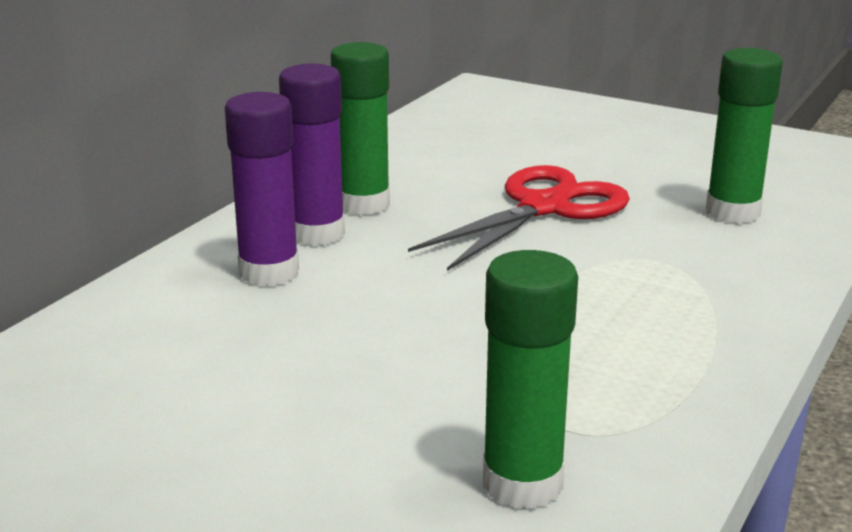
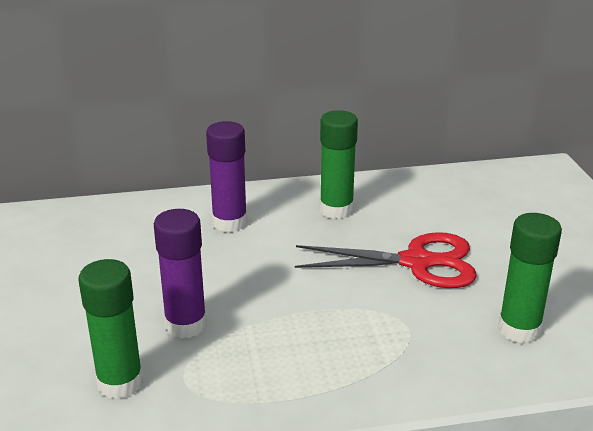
camera: 50 degrees right, 5 degrees up
purple glue stick [279,63,345,246] -> purple glue stick moved to [154,209,207,339]

